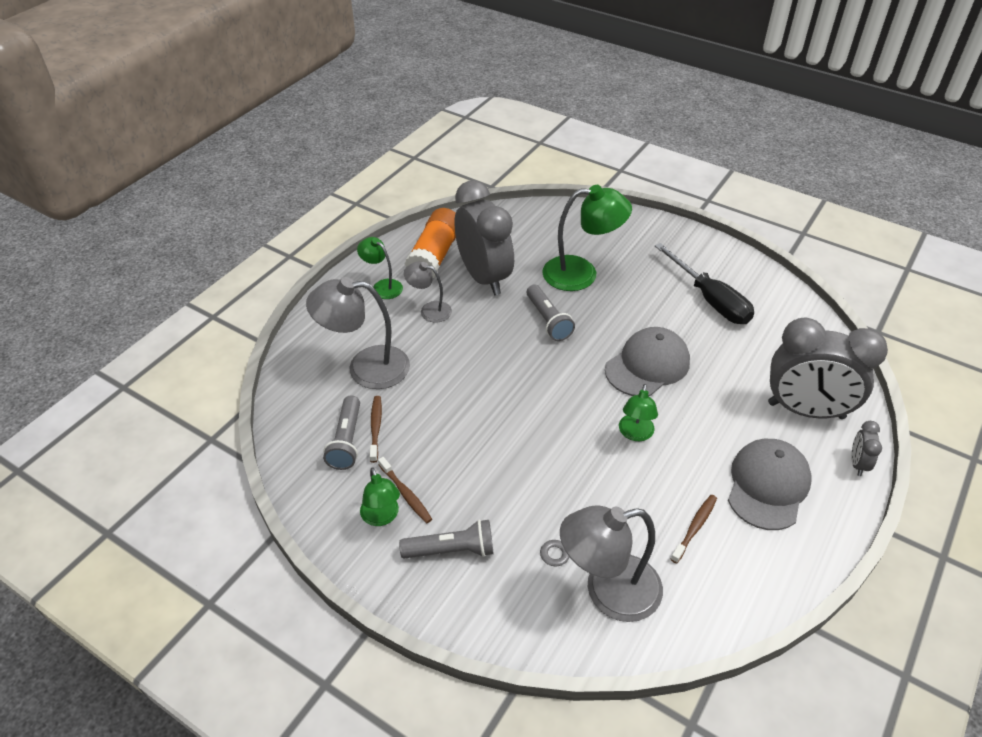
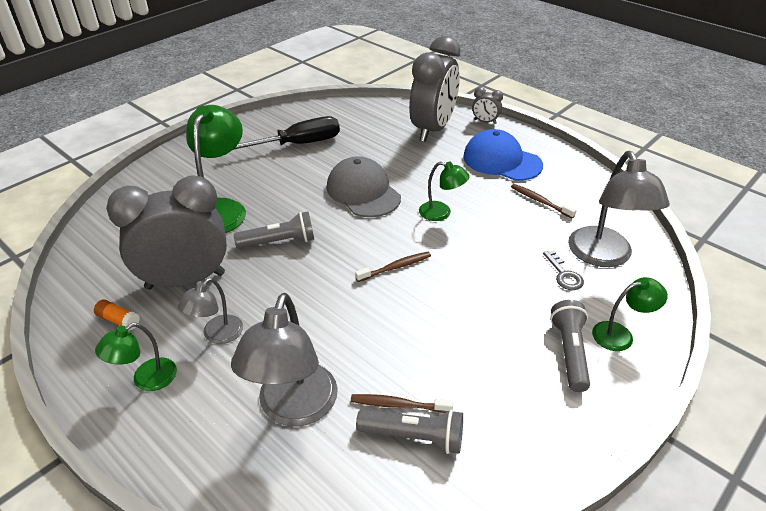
camera: 80 degrees left, 5 degrees down
green lamp [360,467,400,526] -> green lamp moved to [592,277,668,351]
brown toothbrush [378,457,432,523] -> brown toothbrush moved to [355,252,431,282]
orange glue stick [404,208,456,278] -> orange glue stick [94,299,140,330], size x0.41
grey cap [728,439,812,530] -> blue cap [463,129,543,181]

